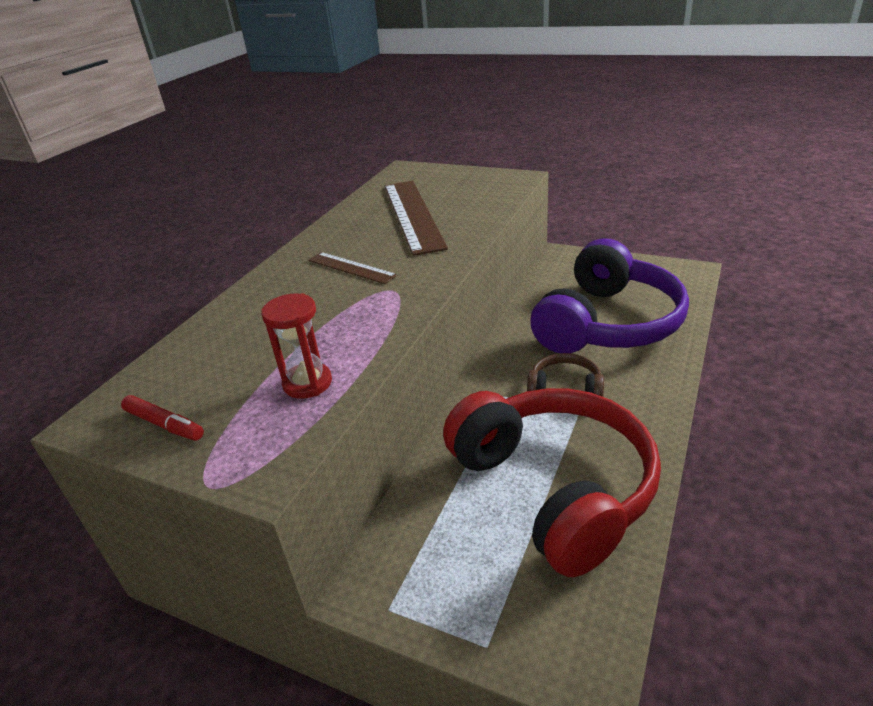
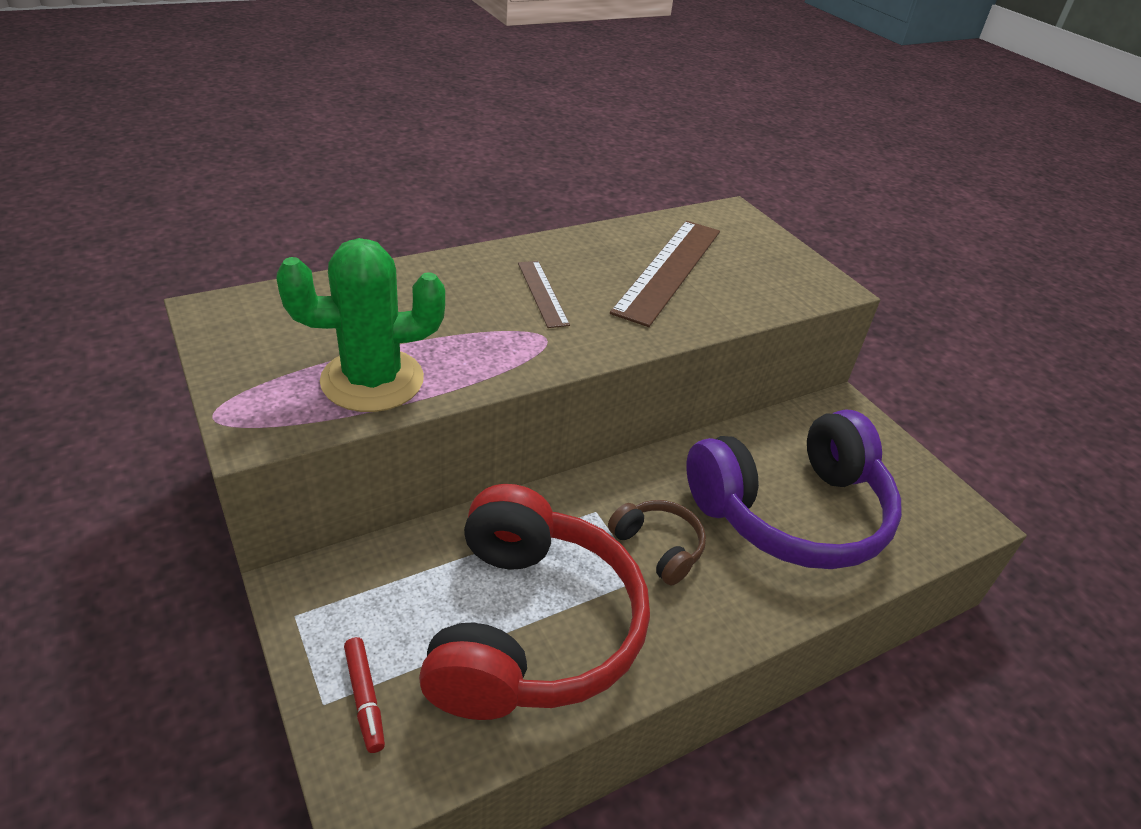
camera: 30 degrees right, 5 degrees up
red marker [121,395,204,441] -> red marker moved to [344,637,385,753]
red hourglass [261,293,332,399] -> green cactus [276,238,445,412]

